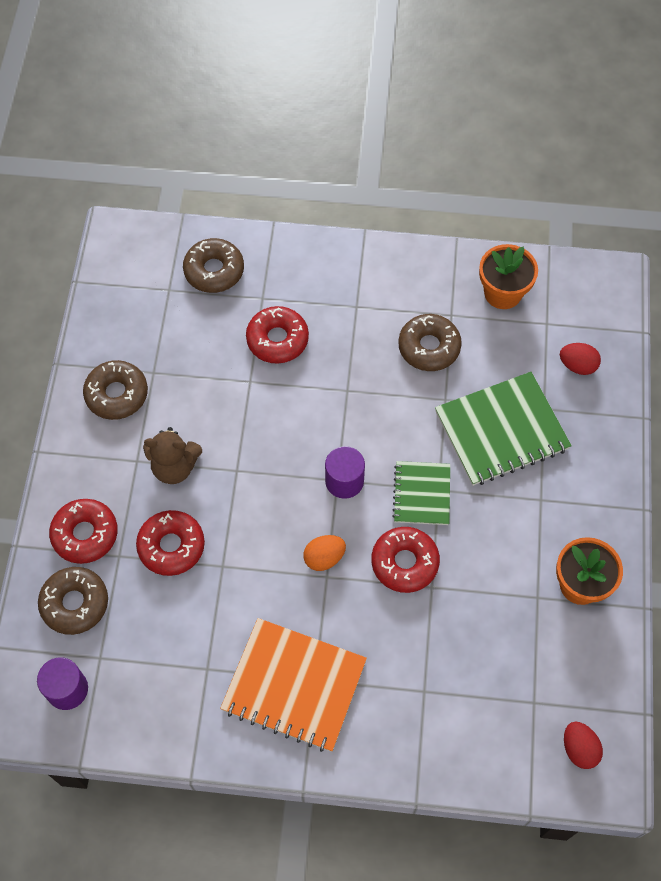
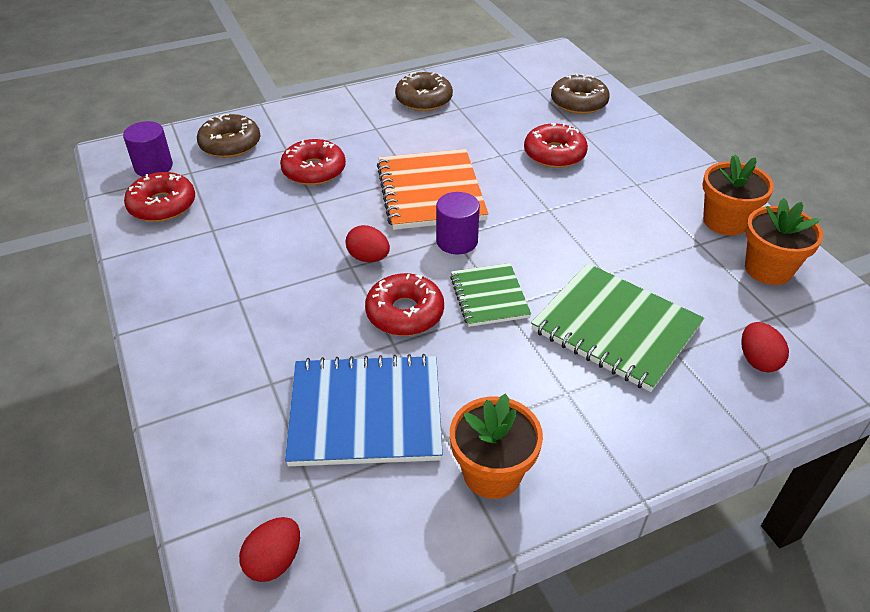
camera: 60 degrees right, 20 degrees down
red donut [49,499,118,564] -> red donut moved to [124,172,195,222]
brown teddy bear [143,427,202,484] -> none
orange notebook [220,618,367,752] -> orange notebook moved to [377,149,488,230]
orange egg [303,535,346,571] -> red egg [346,225,390,262]
green notebook [392,461,450,525] -> green notebook turned 75 degrees counterclockwise [450,263,531,327]
brown donut [398,314,462,371] -> none
none -> blue notebook [285,354,443,466]
none -> orange flower pot [703,155,774,235]

